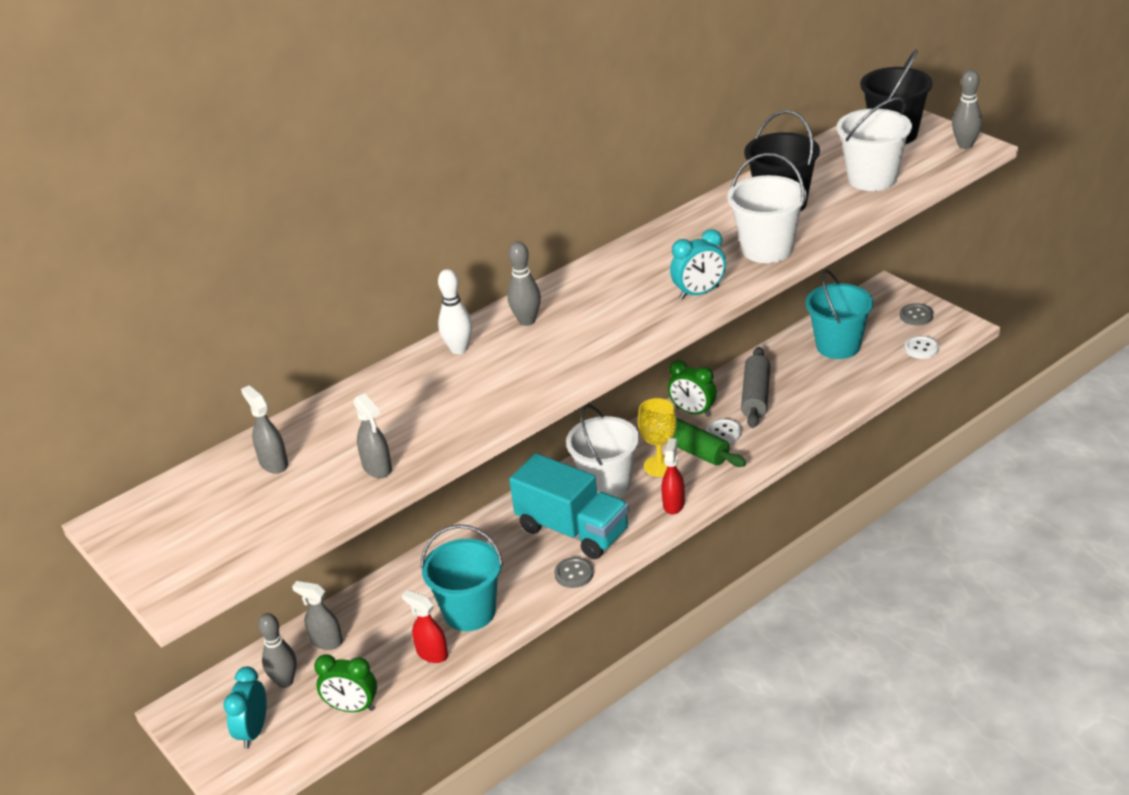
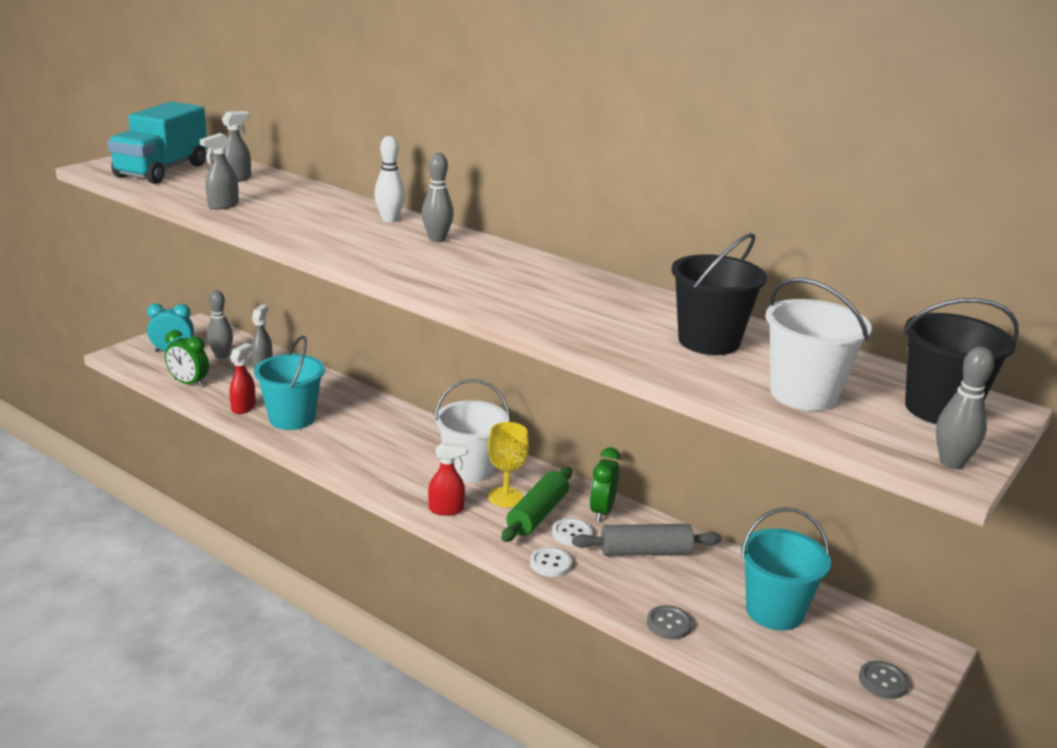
camera: 70 degrees right, 10 degrees down
green clock [314,654,377,712] -> green clock turned 60 degrees counterclockwise [165,330,209,388]
turquoise truck [509,453,629,559] -> turquoise truck moved to [108,101,208,184]
grey button [554,557,594,588] -> grey button moved to [647,605,692,639]
turquoise clock [670,229,726,300] -> none
white bucket [727,153,806,263] -> none
white button [904,336,939,359] -> white button moved to [530,547,572,577]

